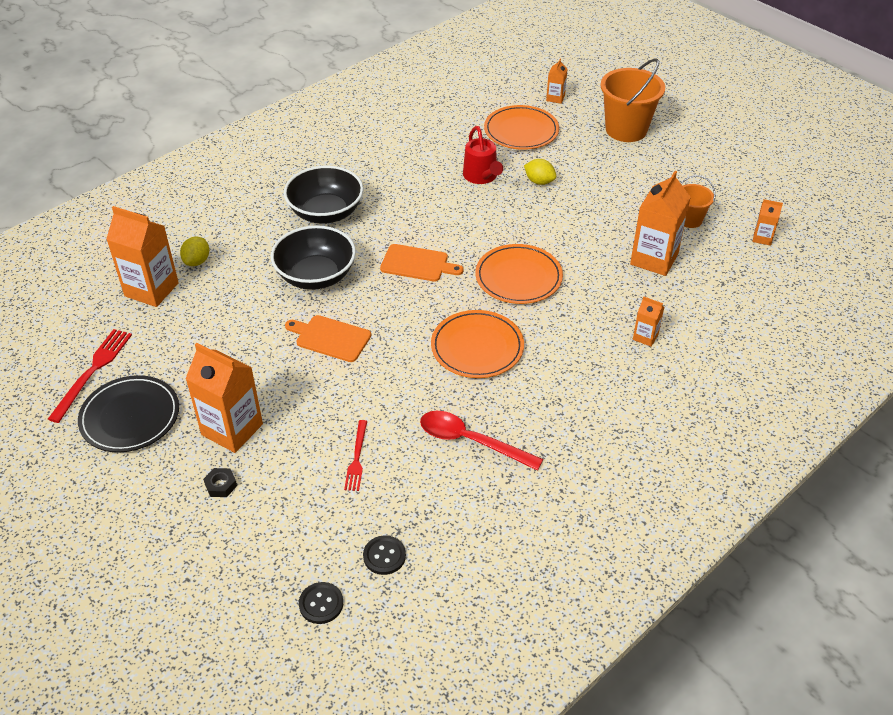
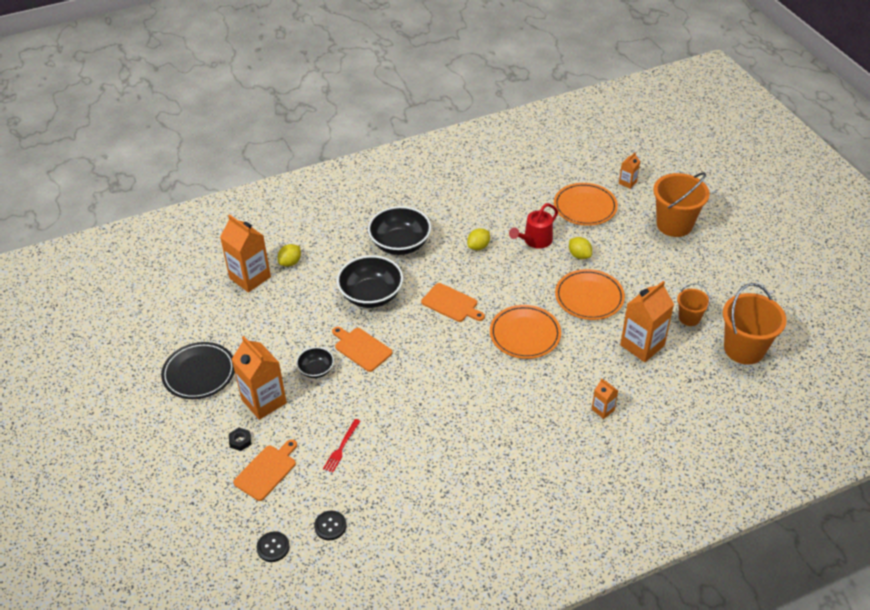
camera: 20 degrees right, 0 degrees up
red fork [48,329,132,423] -> none
red spoon [420,411,543,471] -> none
orange plate [431,310,524,378] -> orange plate moved to [555,269,625,320]
red watering can [463,126,503,184] -> red watering can turned 45 degrees clockwise [509,203,558,248]
orange carton [752,199,783,246] -> orange bucket [723,283,787,365]
none -> orange cutting board [233,439,297,501]
none -> black bowl [296,347,334,378]
none -> yellow lemon [467,228,490,250]

